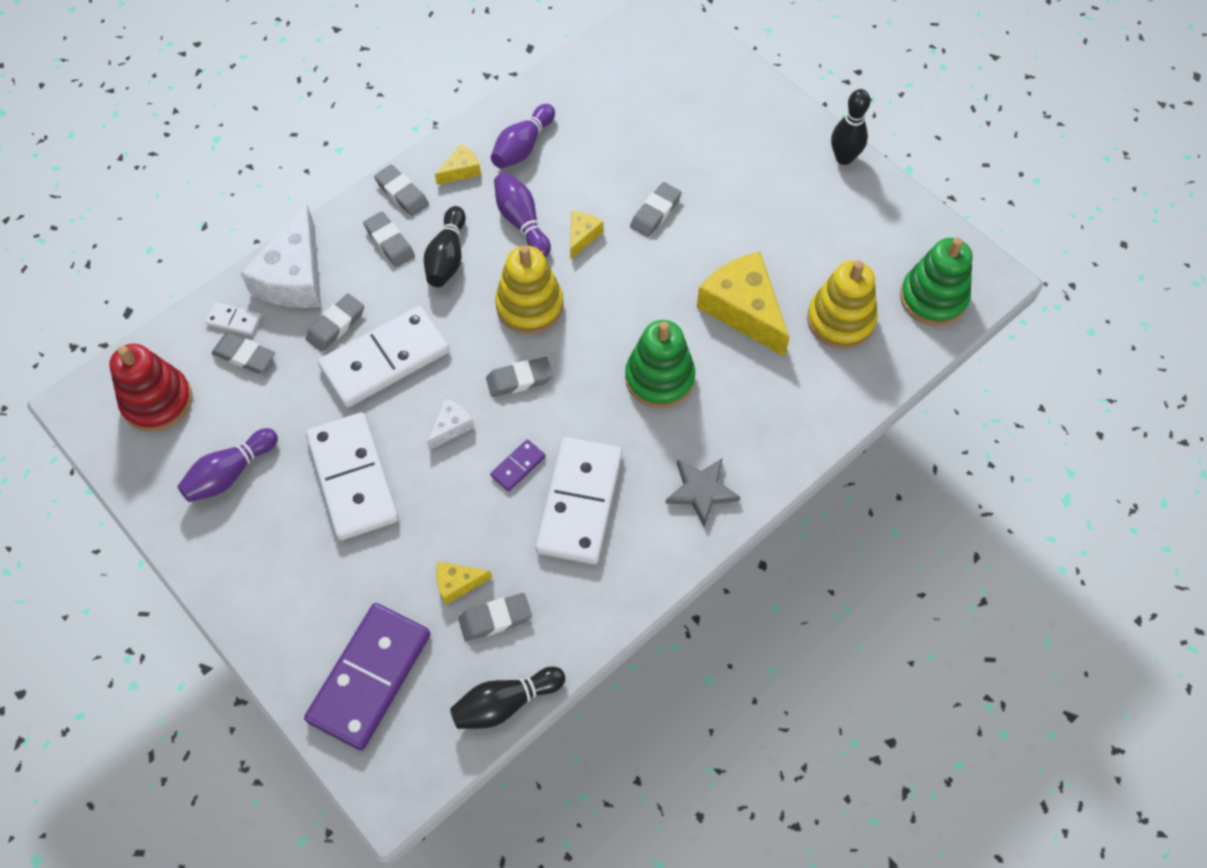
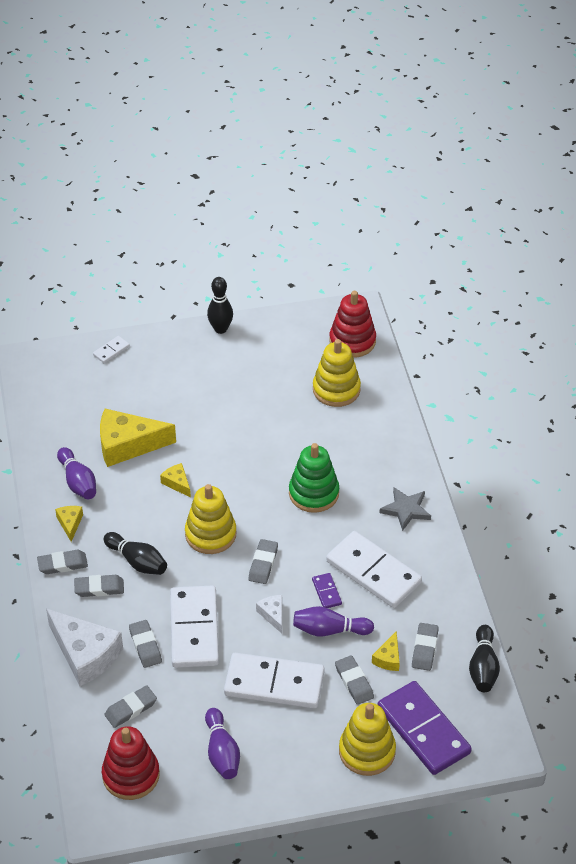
camera: 60 degrees left, 15 degrees down
white domino [205,302,261,336] -> white domino moved to [93,336,130,363]
purple bowling pin [494,172,551,257] -> purple bowling pin moved to [293,606,374,636]
grey eraser [630,182,682,237] -> grey eraser moved to [335,655,374,705]
yellow cheese [697,252,790,357] -> yellow cheese moved to [100,409,176,467]
green stacking toy [900,238,972,326] -> red stacking toy [329,291,376,358]
none -> yellow stacking toy [339,703,396,776]

